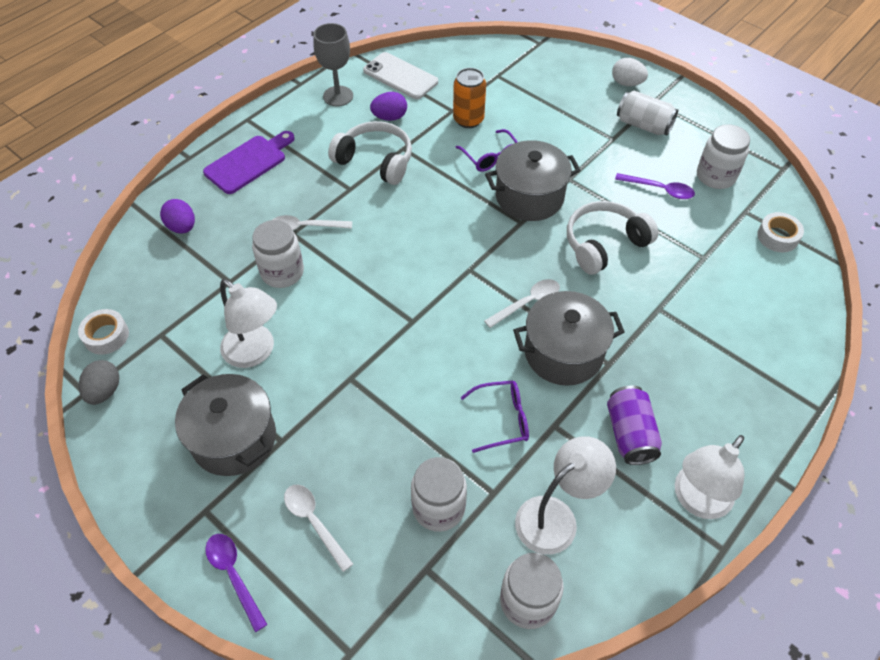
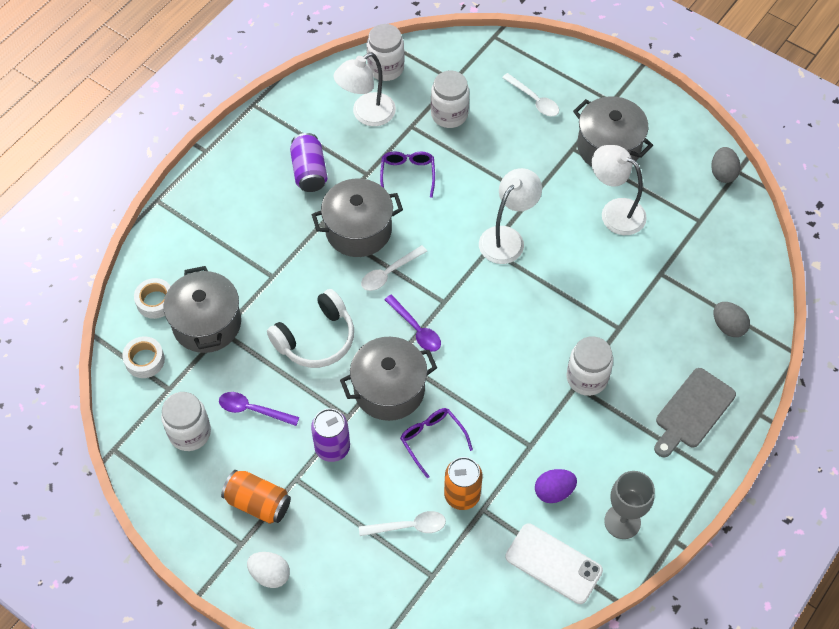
camera: 175 degrees right, 5 degrees up
white tape [78,309,129,355] -> white tape moved to [134,278,171,319]
purple egg [160,199,195,234] -> grey egg [714,302,750,337]
purple cutting board [203,131,295,194] -> grey cutting board [654,368,736,457]
purple spoon [205,534,268,632] -> purple spoon moved to [384,295,441,352]
white jar [252,220,304,288] -> white jar moved to [567,336,613,396]
white spoon [272,215,352,230] -> white spoon moved to [359,511,446,536]
white headphones [328,121,412,185] -> none
purple glasses [461,380,529,453] -> purple glasses turned 105 degrees clockwise [380,151,435,198]
white can [617,90,678,135] -> orange can [221,470,291,524]
white lamp [675,435,744,519] -> white lamp moved to [479,168,542,264]
none -> grey pot [163,266,241,353]
none -> purple can [311,409,350,462]

